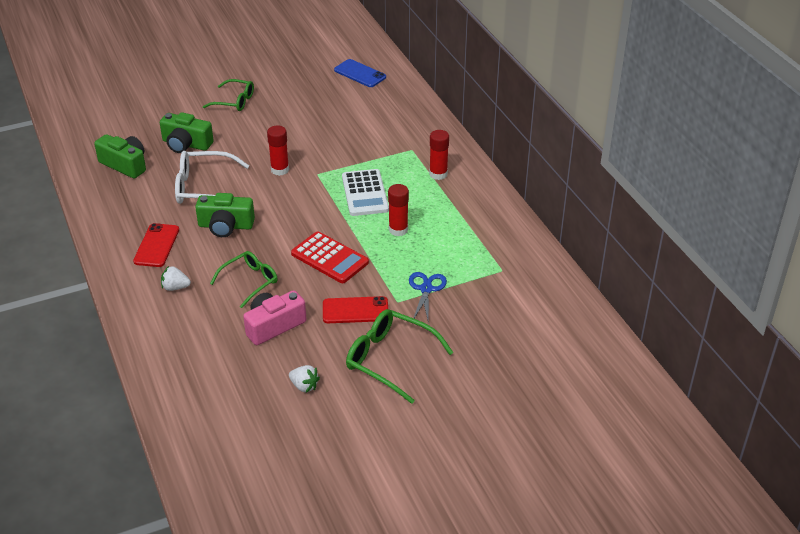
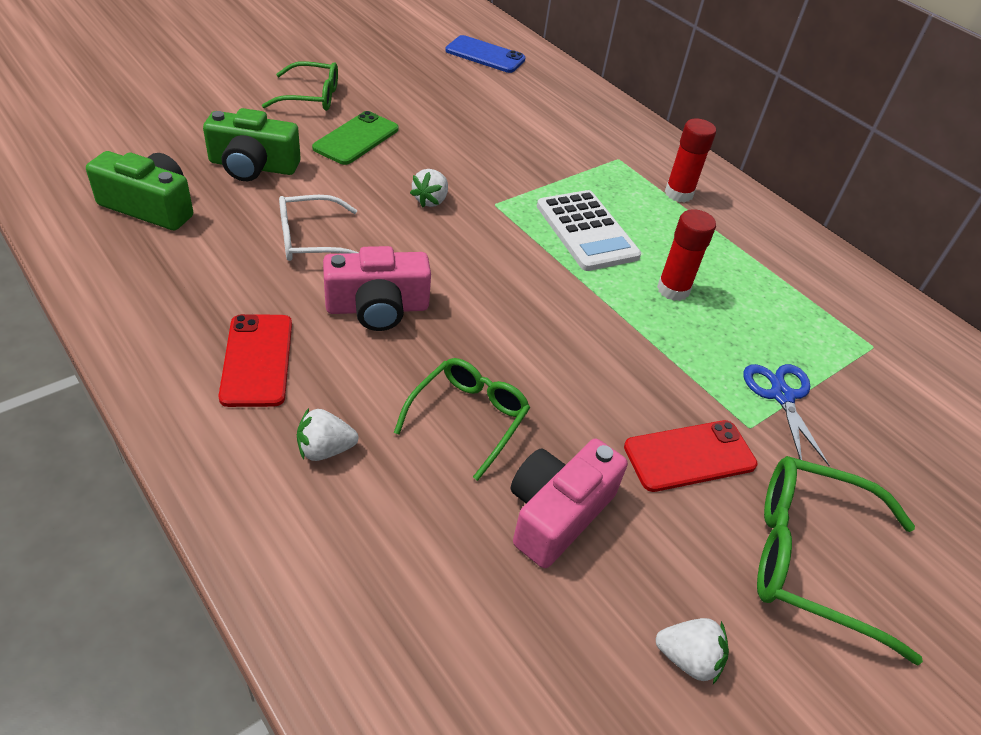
camera: 20 degrees left, 5 degrees up
white glasses [175,151,249,204] -> white glasses [279,195,359,261], size x0.67
green camera [195,193,255,237] -> pink camera [323,246,431,331]
red glue stick [267,126,289,176] -> white strawberry [410,169,448,208]
red calculator [291,231,369,283] -> none
none -> green phone [312,111,398,165]

